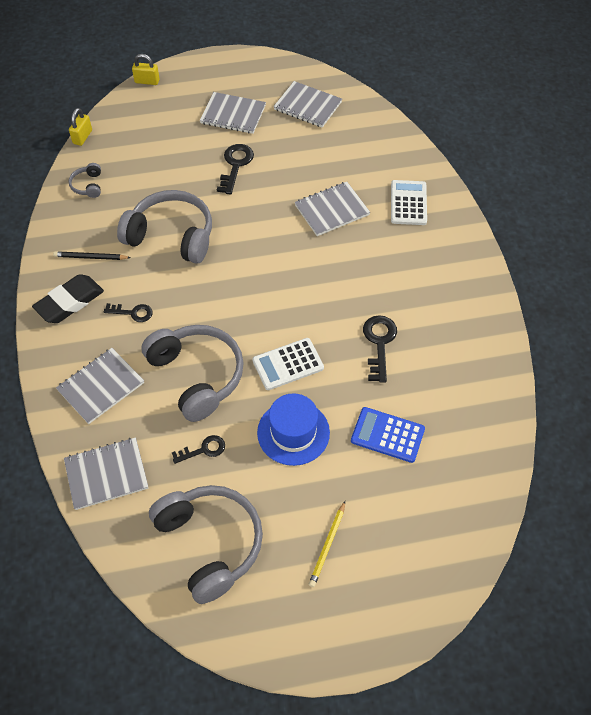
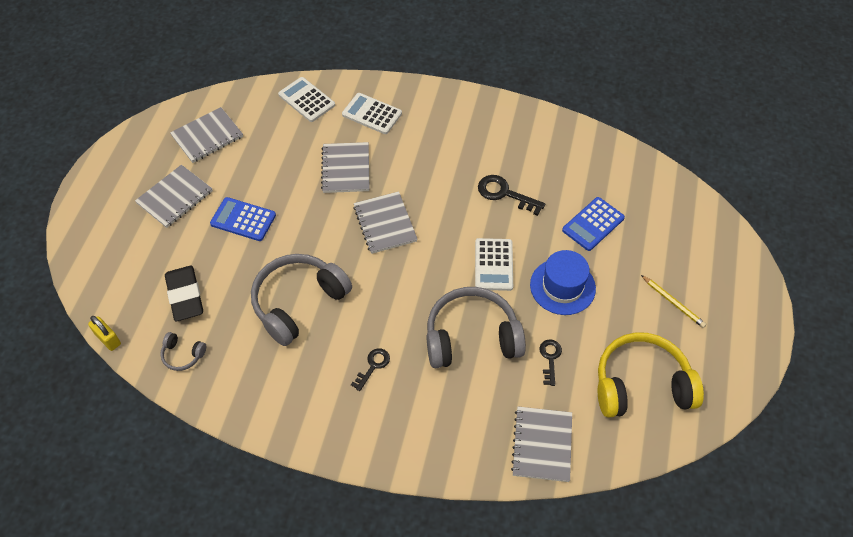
camera: 65 degrees left, 0 degrees up
black eraser [32,274,104,323] -> black eraser moved to [165,266,203,321]
black pencil [53,251,131,260] -> none
grey notebook [56,348,144,424] -> grey notebook moved to [353,191,418,254]
yellow padlock [132,54,160,85] -> none
grey headphones [149,485,263,604] -> yellow headphones [598,332,704,418]
black key [217,144,254,195] -> blue calculator [210,197,276,241]
none -> white calculator [278,77,335,122]

